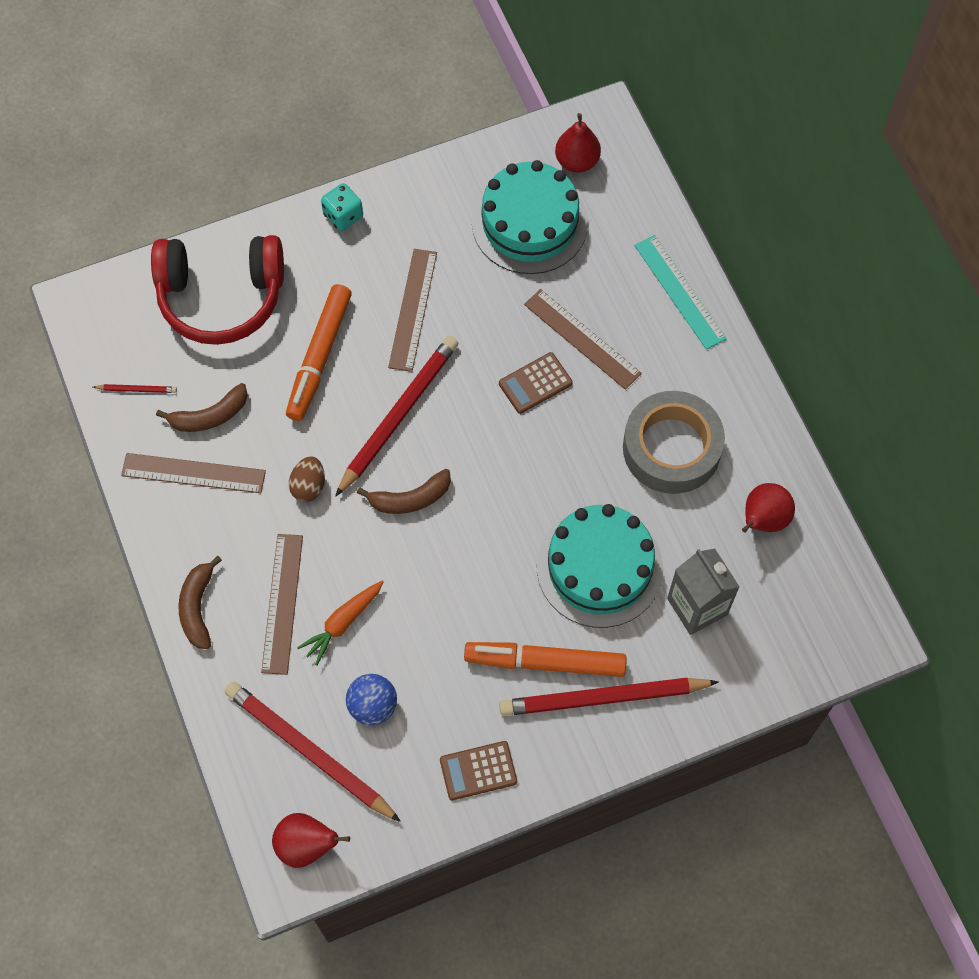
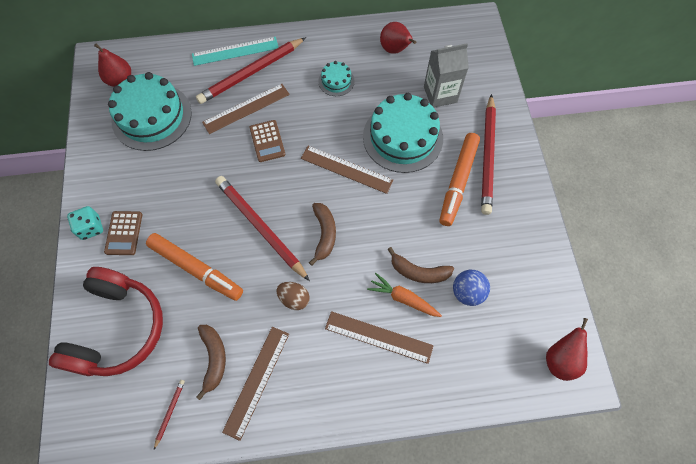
camera: 75 degrees left, 0 degrees up
brown banana [178,556,222,649] -> brown banana moved to [387,247,454,283]
red pencil [225,682,401,822] -> red pencil moved to [196,37,306,104]
orange carrot [297,581,383,665] -> orange carrot turned 150 degrees clockwise [367,273,442,317]
brown ruler [388,249,437,372] -> brown ruler moved to [301,146,394,194]
brown calculator [440,741,517,800] -> brown calculator moved to [104,211,142,255]
grey tape [623,391,725,494] -> turquoise cake [319,61,355,96]

